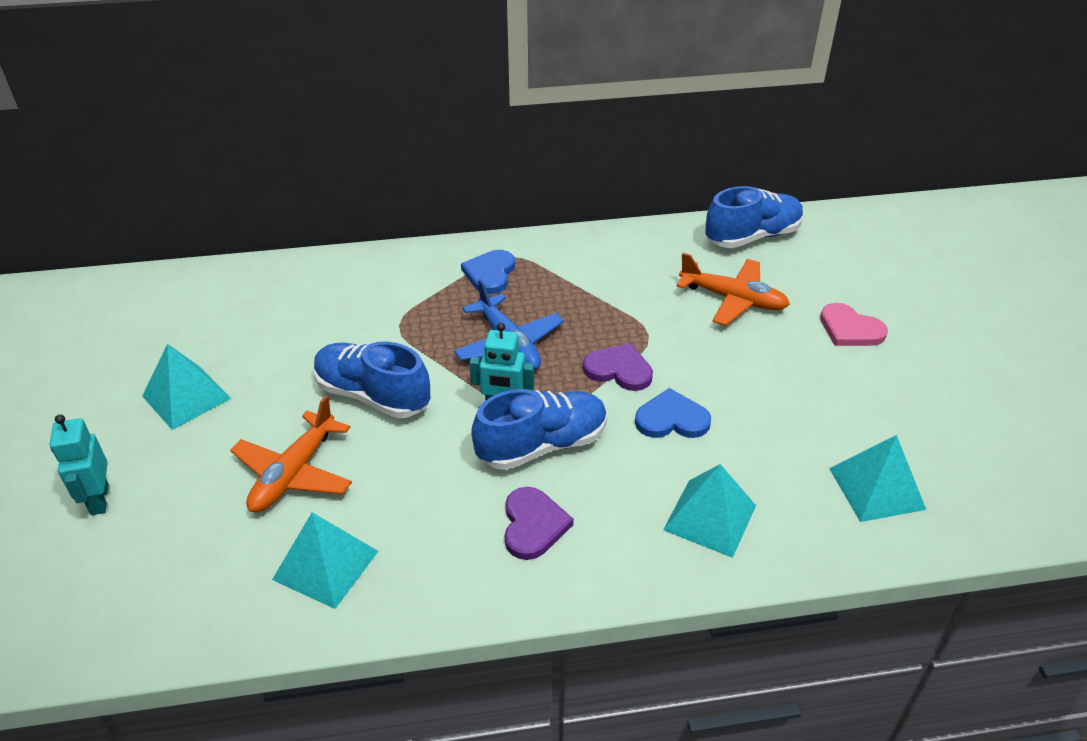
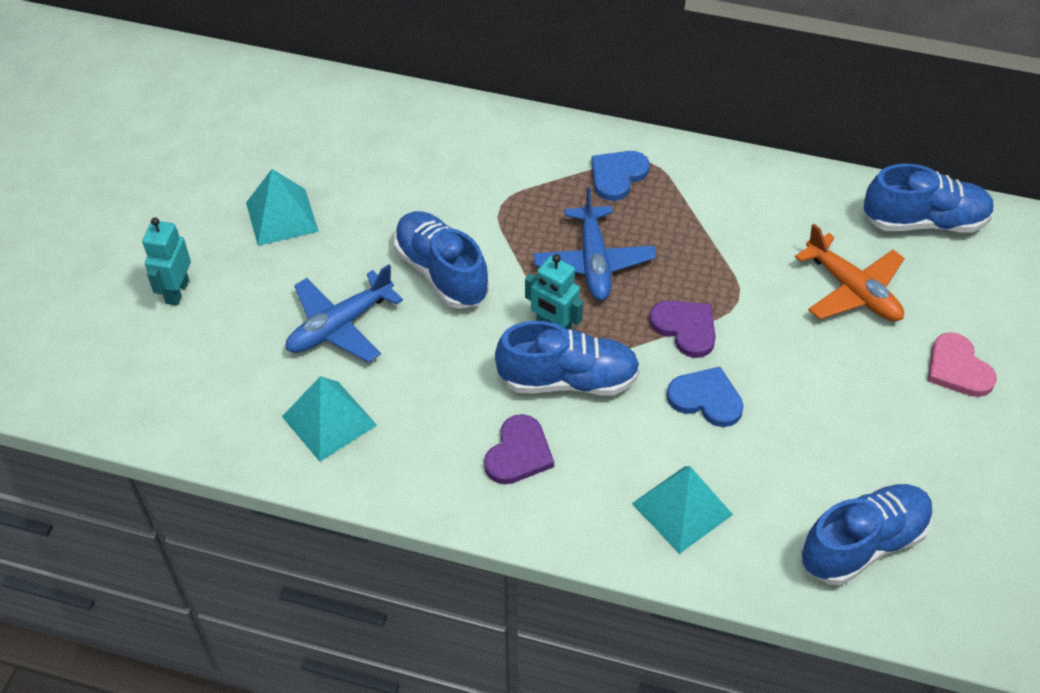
camera: 25 degrees right, 10 degrees up
orange plane [230,395,352,513] -> blue plane [286,264,403,362]
turquoise pyramid [829,435,926,522] -> blue shoe [801,484,933,585]

